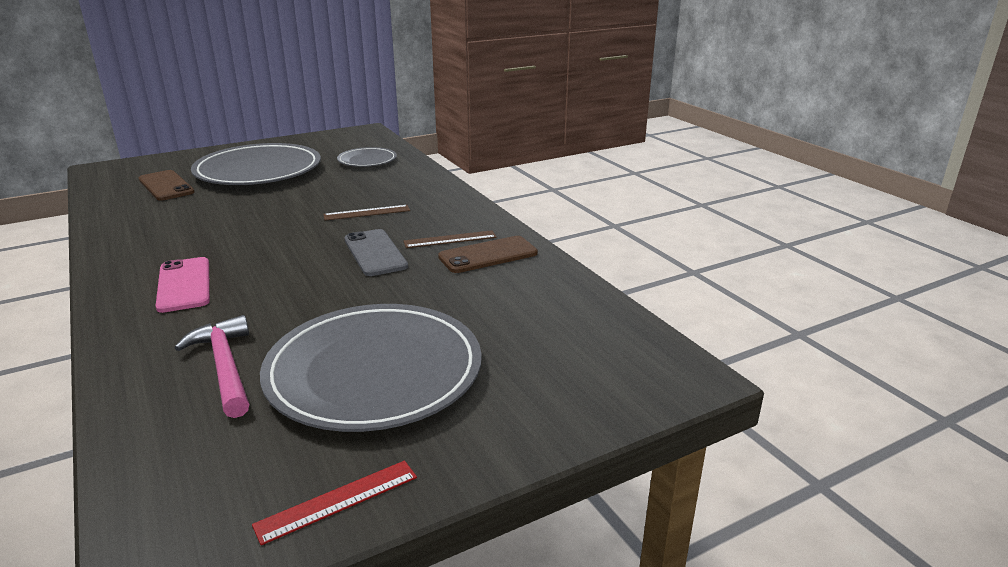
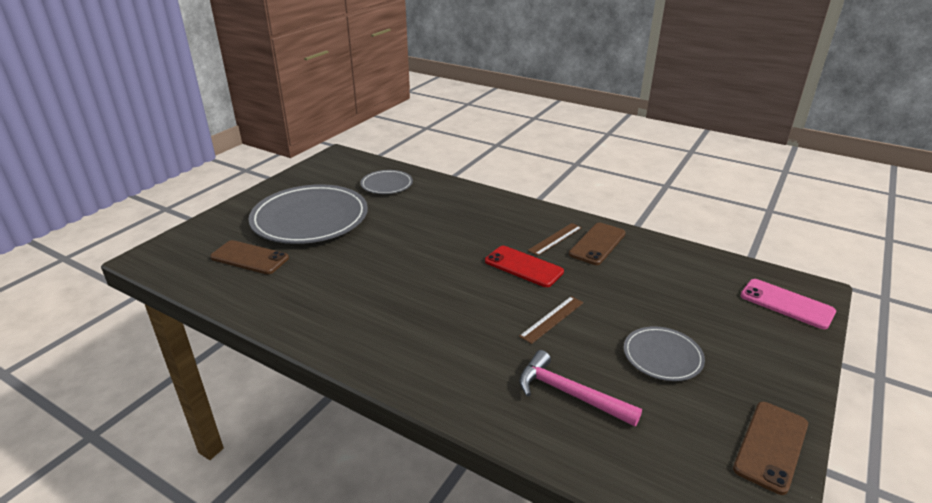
camera: 30 degrees left, 5 degrees up
pink phone [156,257,210,313] -> pink phone moved to [740,279,836,329]
red ruler [252,461,417,545] -> brown phone [733,402,808,495]
grey plate [260,304,482,432] -> grey plate [624,326,705,381], size x0.50
brown ruler [323,205,410,221] -> brown ruler moved to [519,296,584,344]
grey phone [344,229,408,276] -> red phone [485,246,564,287]

